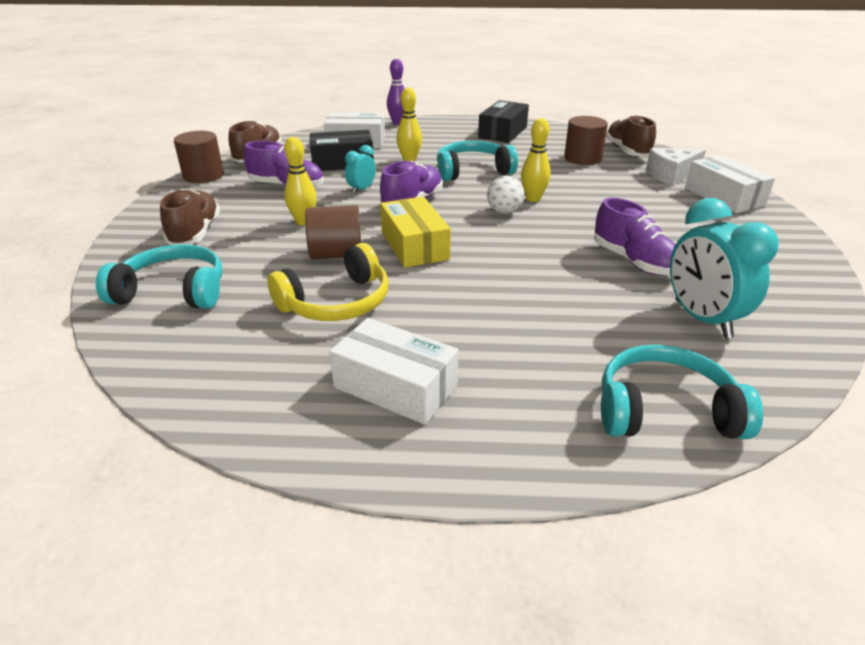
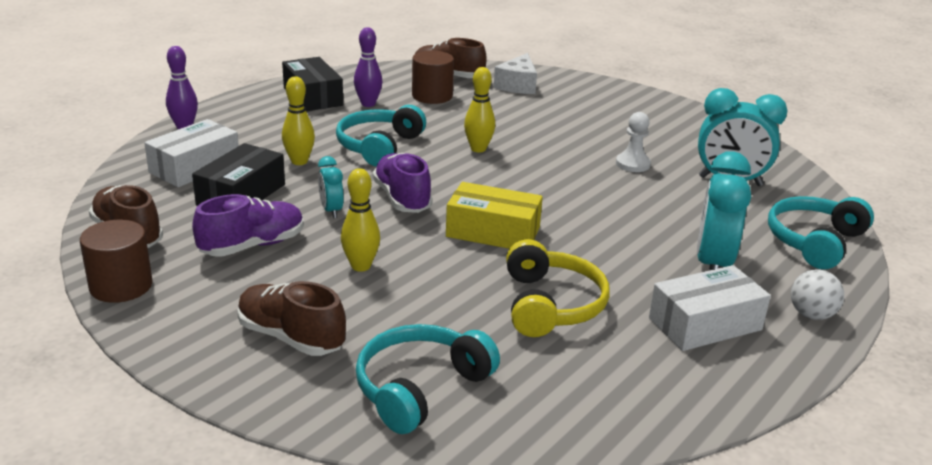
camera: 55 degrees left, 5 degrees down
brown cylinder [305,205,361,259] -> none
white ball [487,176,524,214] -> white ball moved to [791,269,844,320]
purple shoe [594,198,676,275] -> white pawn [616,112,651,172]
white box [685,155,775,213] -> none
none -> purple bowling pin [354,27,382,107]
none -> turquoise clock [697,151,751,270]

